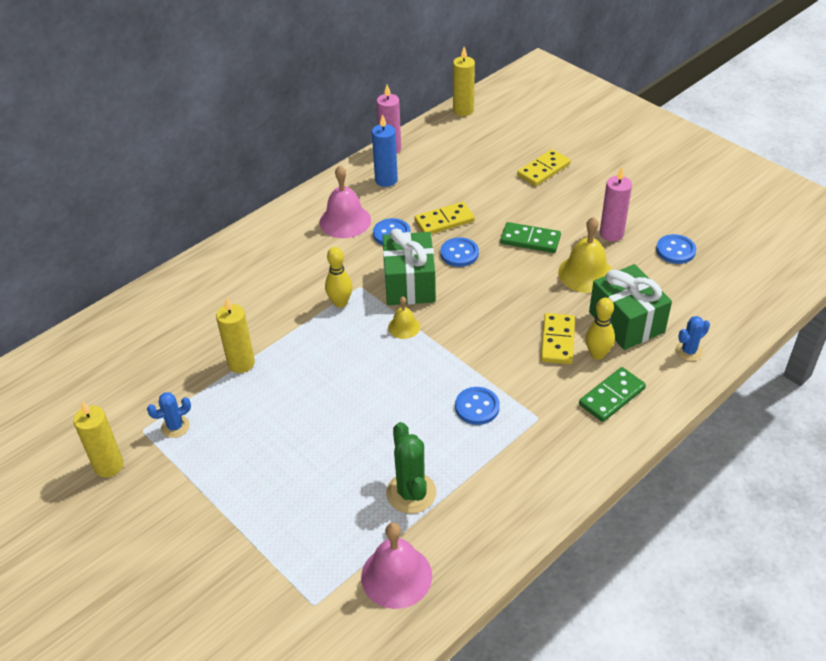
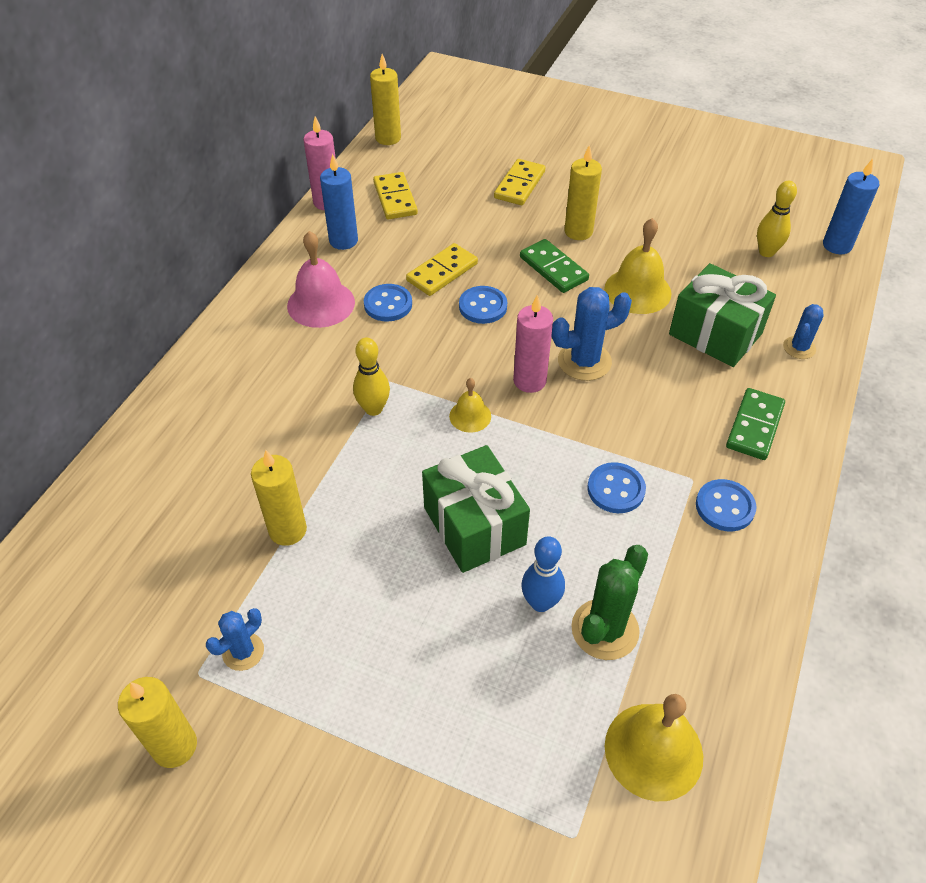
camera: 25 degrees left, 5 degrees up
pink bell [361,522,432,609] -> yellow bell [605,694,703,801]
green gift [383,228,436,305] -> green gift moved to [422,445,530,573]
green cactus [386,422,436,514] -> green cactus turned 75 degrees clockwise [571,545,648,660]
green domino [500,222,561,253] -> green domino turned 60 degrees clockwise [520,239,589,293]
yellow domino [541,313,575,364] -> yellow domino moved to [373,172,418,219]
yellow bowling pin [585,298,615,360] -> yellow bowling pin moved to [757,180,797,257]
pink candle [600,167,632,241] -> pink candle moved to [513,295,553,393]
blue button [656,234,696,264] -> blue button moved to [696,479,756,531]
none -> blue bowling pin [521,536,565,612]
none -> blue cactus [552,287,632,381]
none -> yellow candle [564,145,602,240]
none -> blue candle [823,159,879,254]

